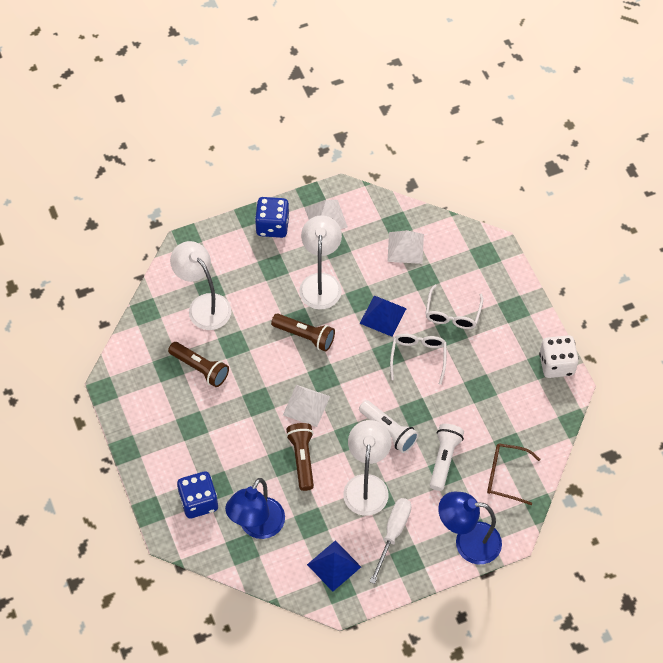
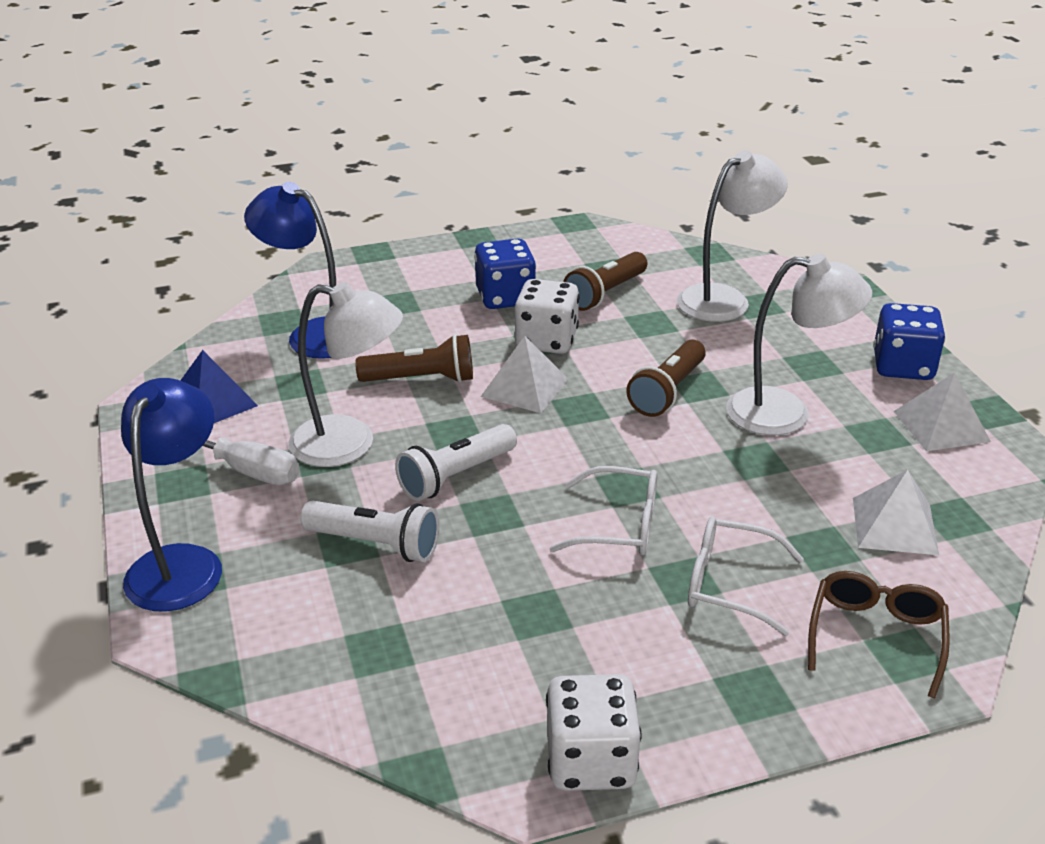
camera: 95 degrees right, 25 degrees down
blue dice [177,471,218,518] -> blue dice moved to [474,239,536,309]
blue pyramid [360,296,407,336] -> none
brown glasses [487,443,541,505] -> brown glasses moved to [808,571,950,698]
none -> white dice [514,279,579,354]

